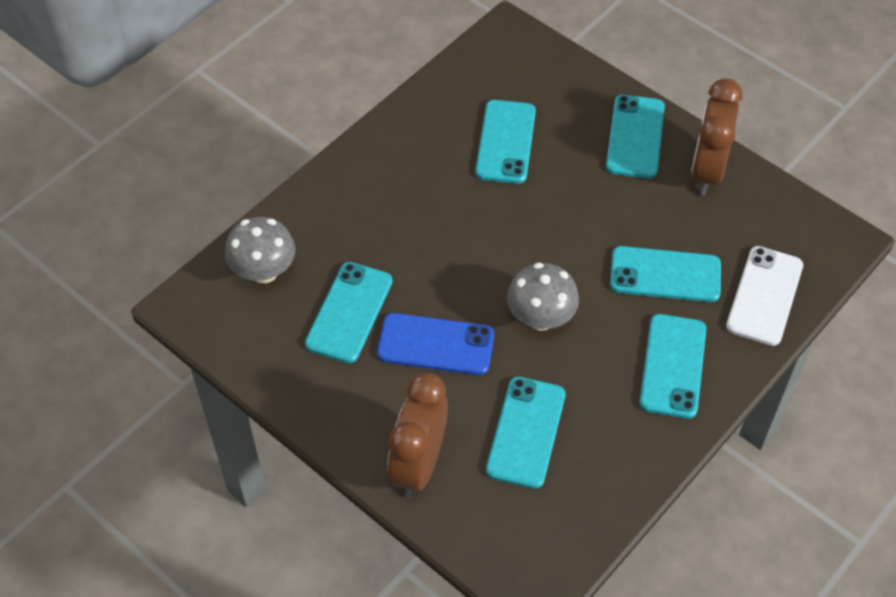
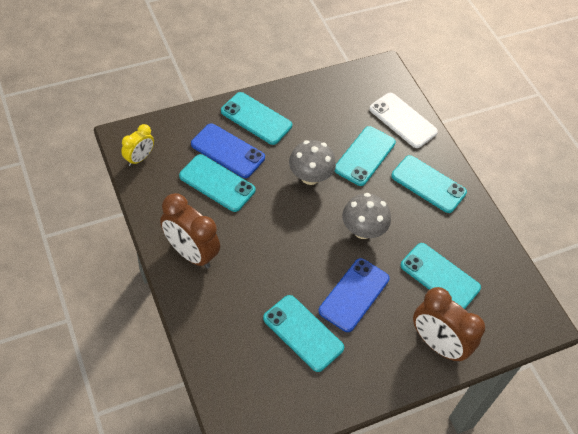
camera: 70 degrees left, 0 degrees up
grey mushroom [225,217,295,284] -> grey mushroom moved to [289,140,336,185]
brown clock [691,78,743,195] -> brown clock moved to [160,193,220,268]
none -> yellow clock [121,124,154,166]
none -> blue phone [191,123,265,178]

